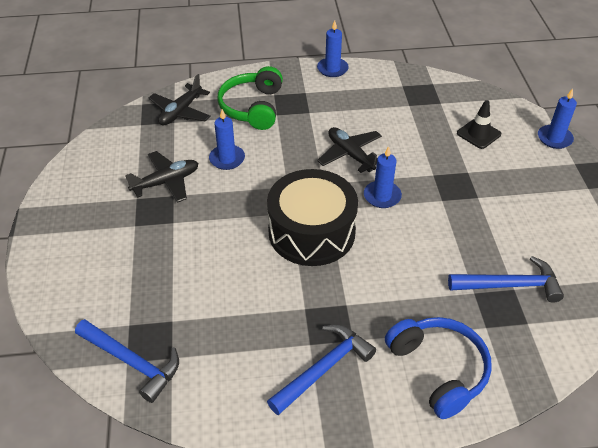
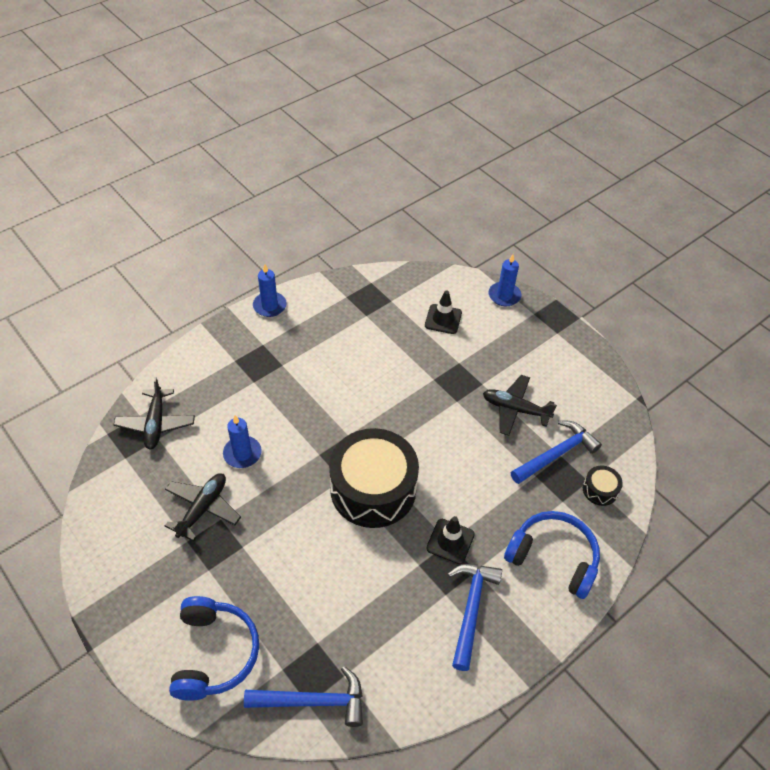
camera: 35 degrees left, 5 degrees up
green headphones [217,66,283,130] -> none
black plane [317,127,382,173] -> black plane moved to [483,375,557,436]
blue candle [364,146,402,208] -> none
none -> blue headphones [169,596,259,701]
none -> black traffic cone [426,516,475,564]
none -> black drum [583,466,623,506]

